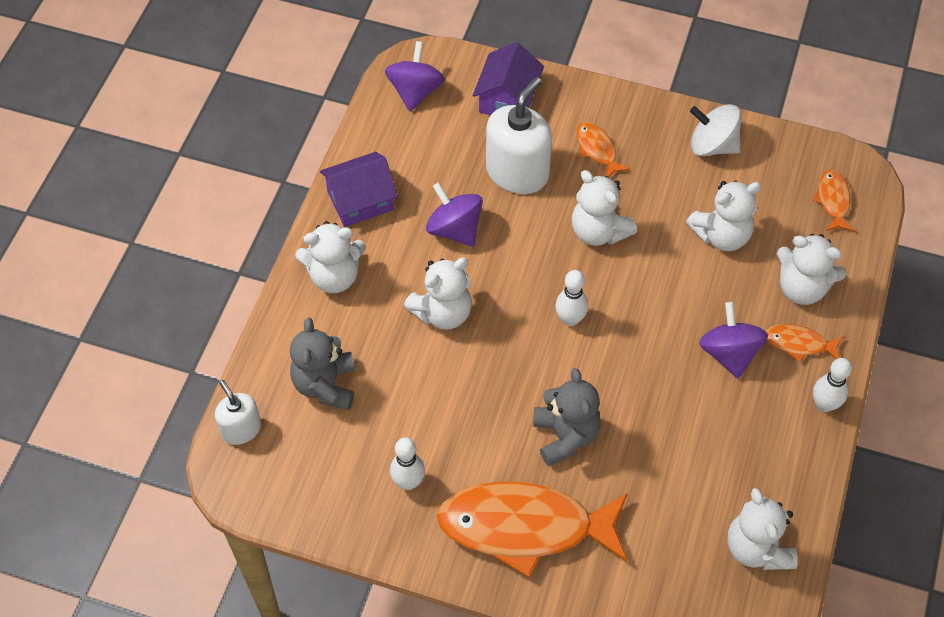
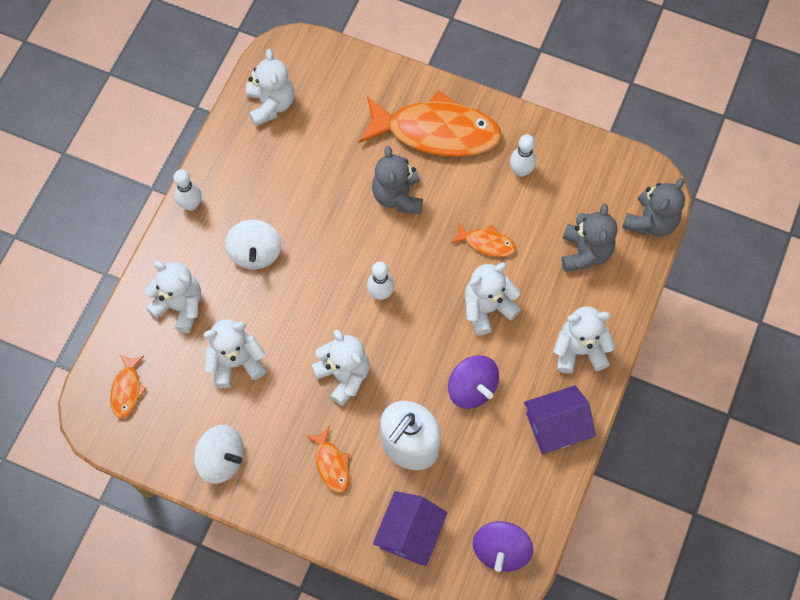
camera: 175 degrees left, 10 degrees up
white soap dispenser [215,380,261,445] -> grey teddy bear [622,178,685,237]
purple spinning top [699,302,768,379] -> white spinning top [225,219,281,269]
orange fish [766,324,844,362] -> orange fish moved to [451,222,516,257]

